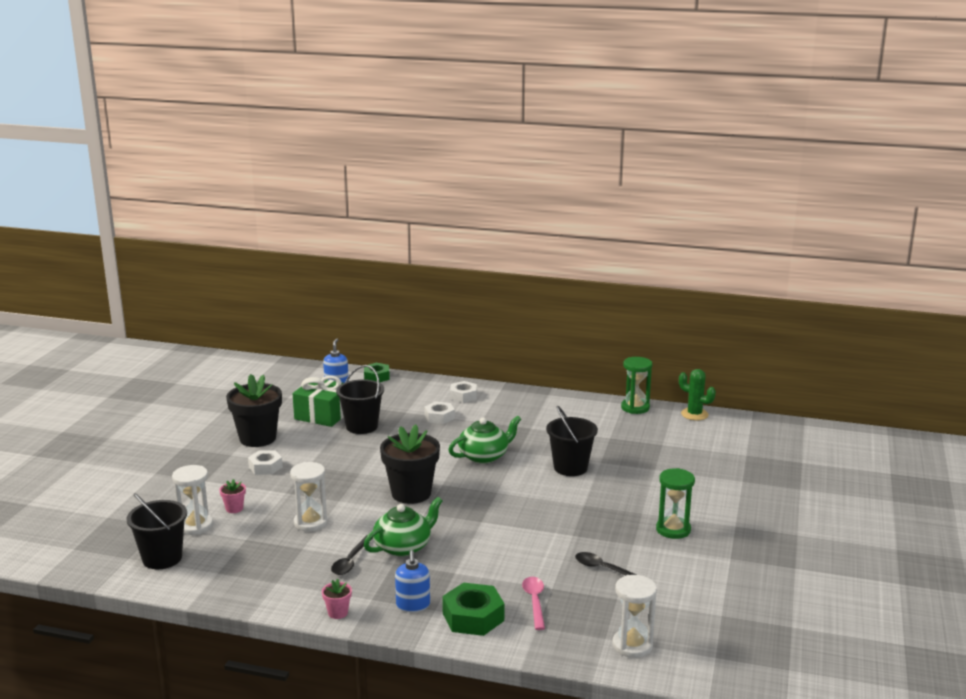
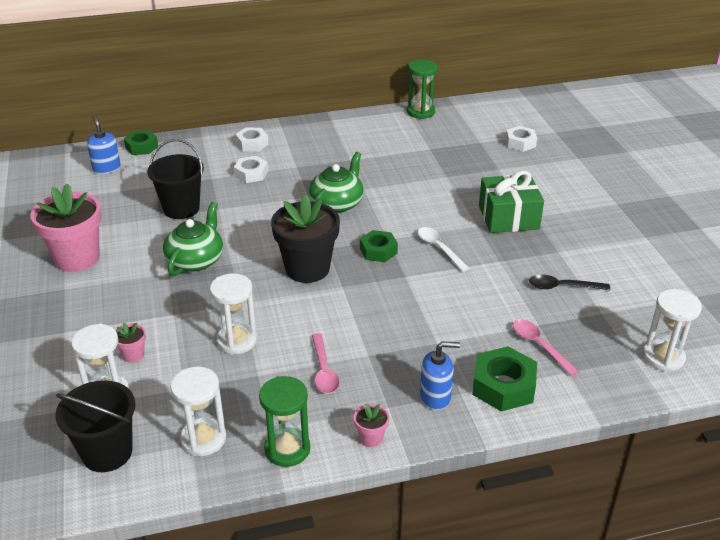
camera: 30 degrees left, 15 degrees up
black flower pot [226,374,282,447] -> pink flower pot [30,184,102,272]
white nut [248,450,283,475] -> white nut moved to [506,126,537,152]
green gift [293,376,344,427] -> green gift moved to [479,171,544,233]
black spoon [331,535,373,575] -> pink spoon [312,333,340,393]
green teapot [364,497,443,556] -> green teapot moved to [163,202,223,276]
blue soap dispenser [395,550,430,612] -> blue soap dispenser turned 60 degrees counterclockwise [420,341,460,410]
black bucket [546,406,598,476] -> none
green hourglass [656,468,695,539] -> green hourglass moved to [259,376,310,467]
green cactus [679,369,716,420] -> none
none -> white hourglass [171,367,226,456]
none -> green nut [360,230,398,262]
none -> white spoon [418,227,470,272]

